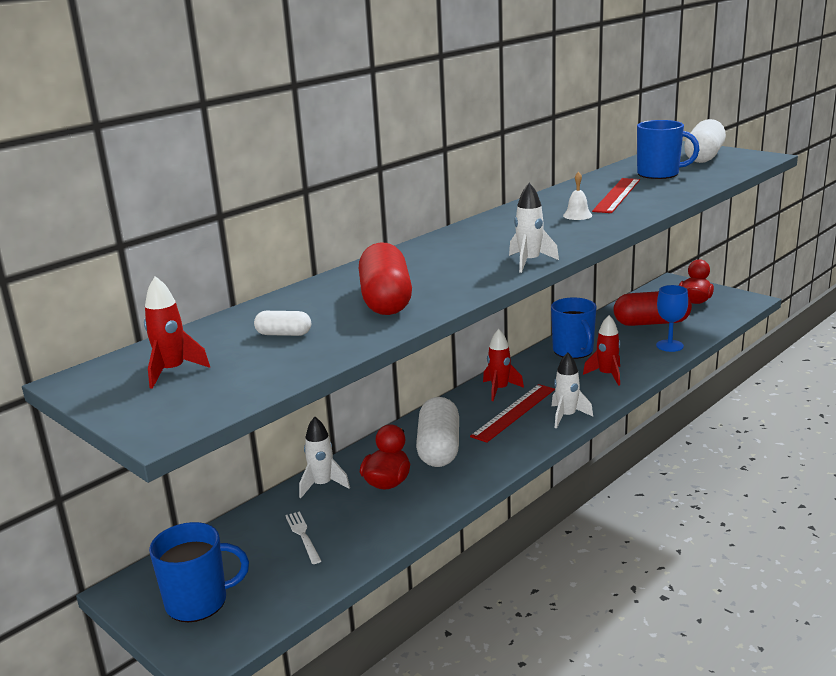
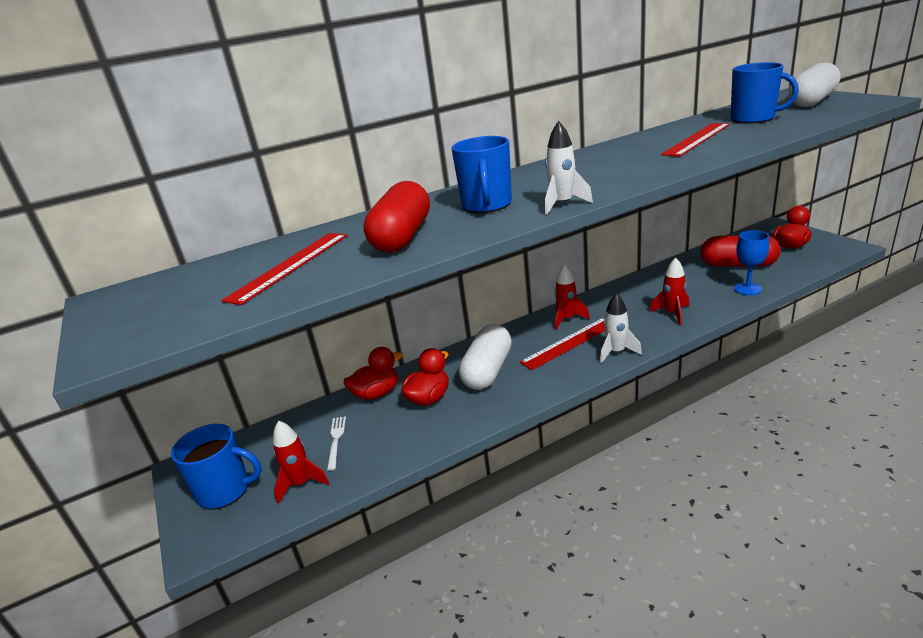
camera: 20 degrees right, 5 degrees up
red rocket [144,276,210,389] -> red rocket moved to [273,420,329,504]
white capsule [254,311,311,336] -> red ruler [221,233,347,305]
white rocket [299,417,350,498] -> red duck [344,347,403,400]
blue mug [551,297,597,359] -> blue mug moved to [451,136,512,213]
white bell [563,172,592,220] -> none

